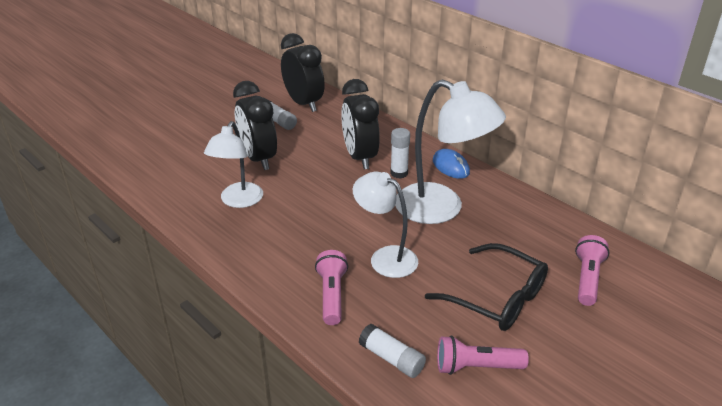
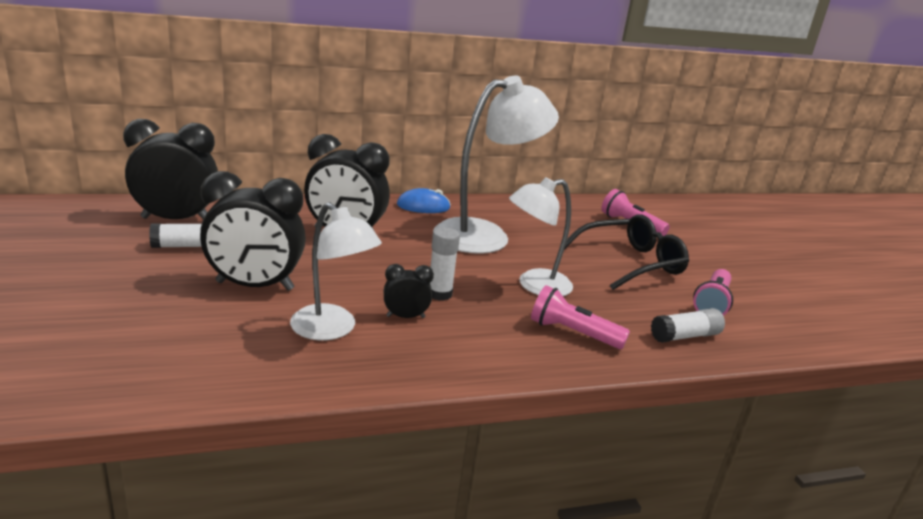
camera: 65 degrees left, 10 degrees down
white glue stick [390,128,410,179] -> white glue stick moved to [430,227,460,301]
none -> black clock [384,264,434,318]

